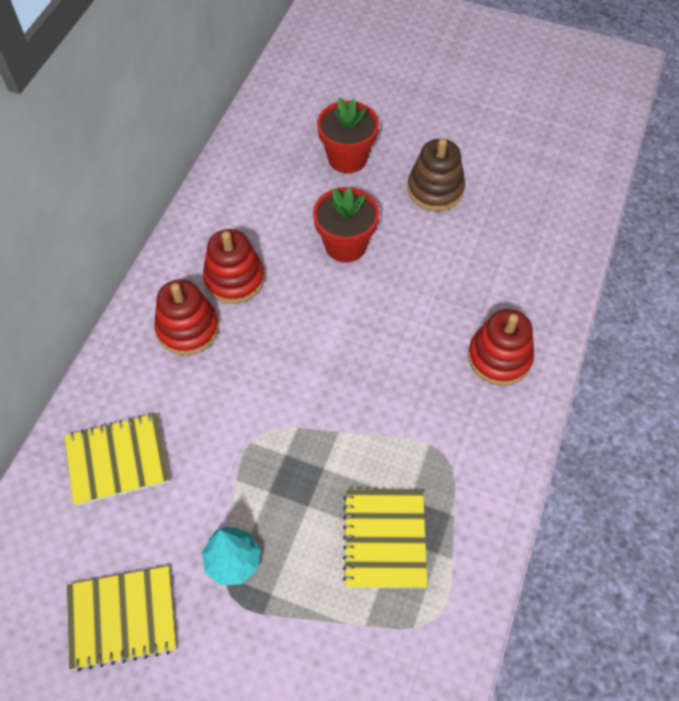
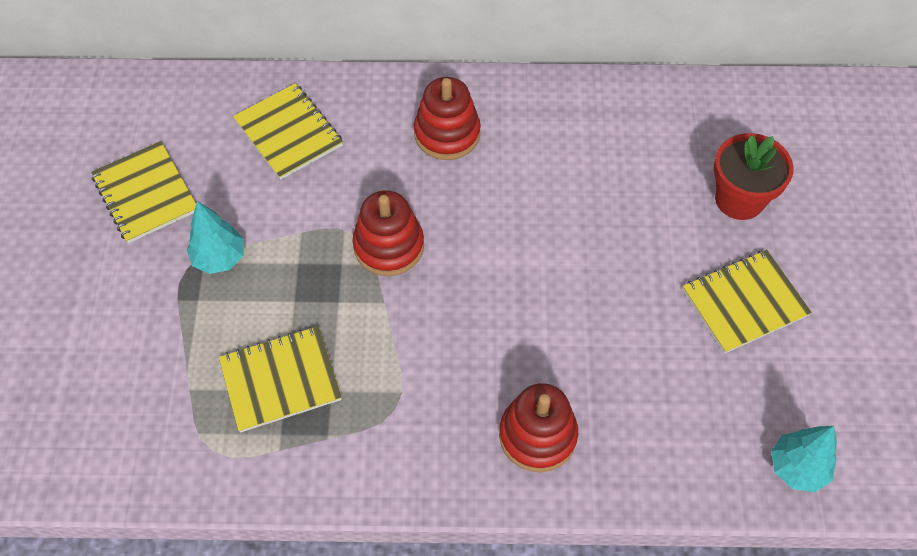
camera: 70 degrees right, 0 degrees up
red stacking toy [203,229,265,304] -> red stacking toy moved to [352,190,424,276]
red flower pot [313,187,379,263] -> none
brown stacking toy [407,138,465,211] -> yellow notebook [682,250,812,354]
none -> turquoise tree [771,426,837,492]

